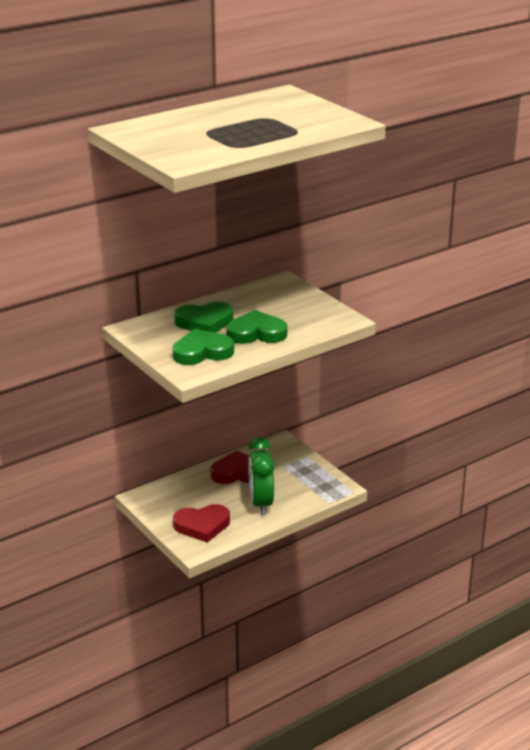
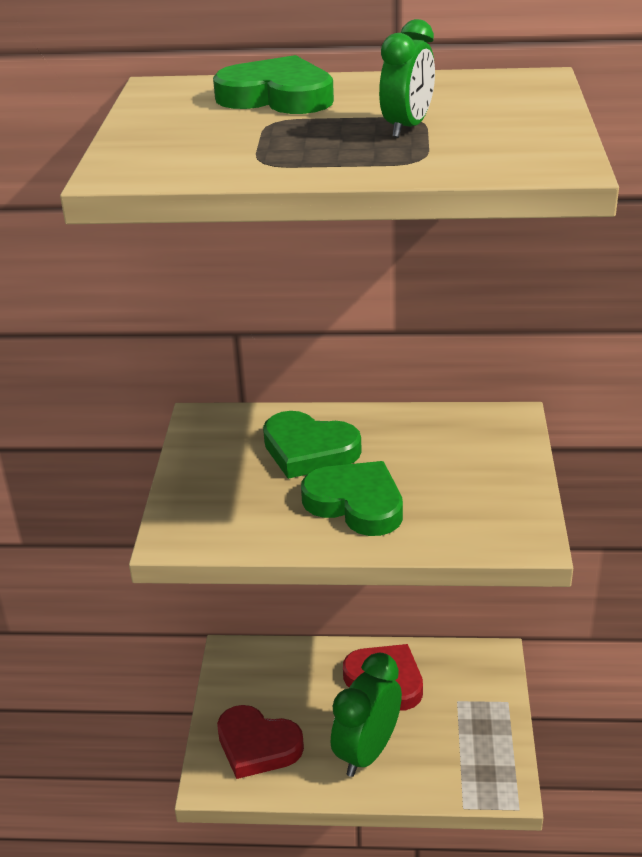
camera: 40 degrees right, 5 degrees up
green heart [173,329,234,365] -> green heart moved to [213,55,334,114]
none -> green clock [379,19,435,138]

